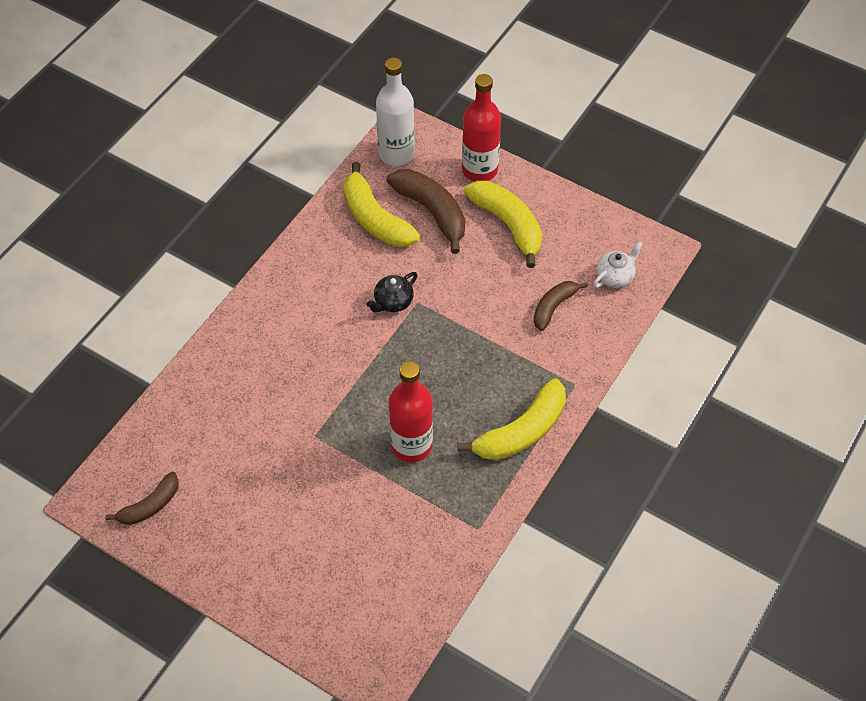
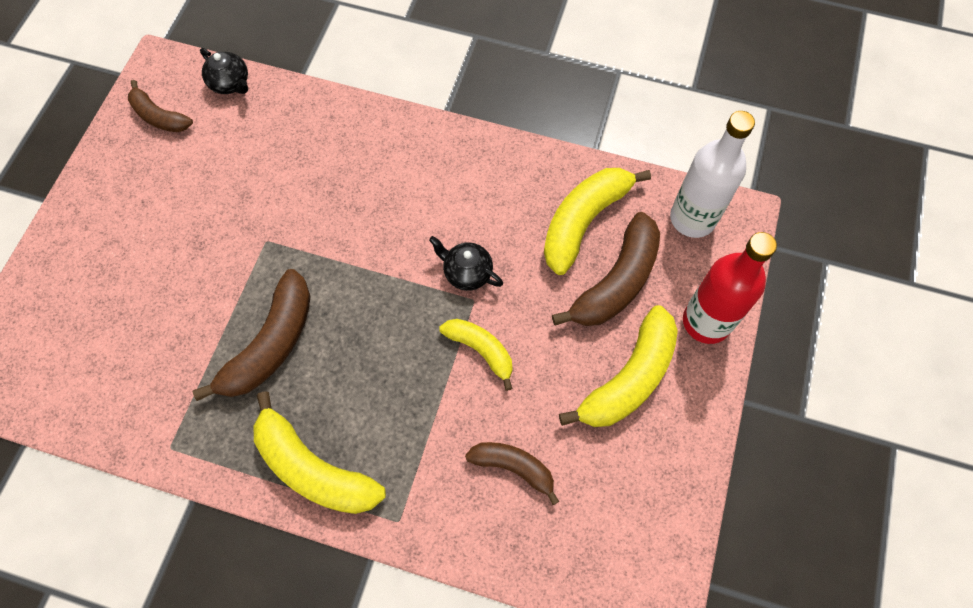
camera: 75 degrees right, 10 degrees up
red bottle [389,361,433,463] -> brown banana [192,269,311,401]
white teapot [593,241,643,288] -> none
none -> black teapot [200,48,248,94]
none -> yellow banana [440,319,513,391]

